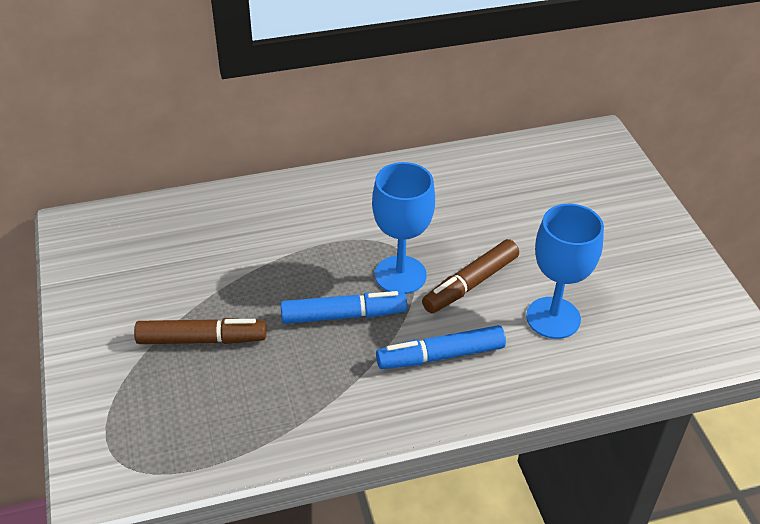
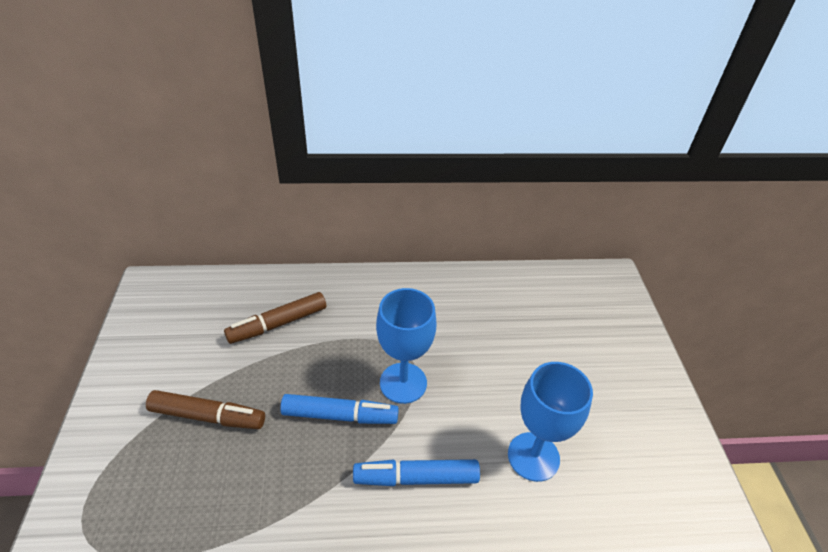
camera: 10 degrees right, 0 degrees up
brown marker [422,239,519,313] -> brown marker moved to [224,292,326,344]

